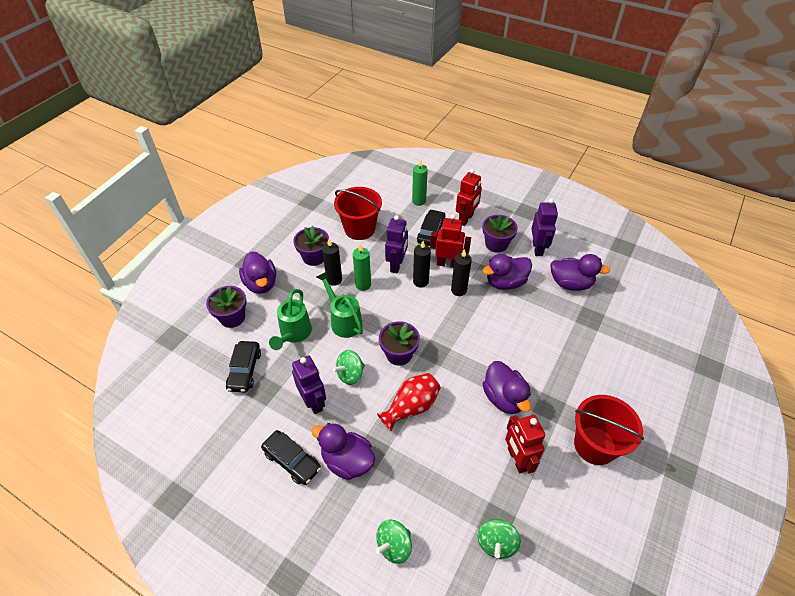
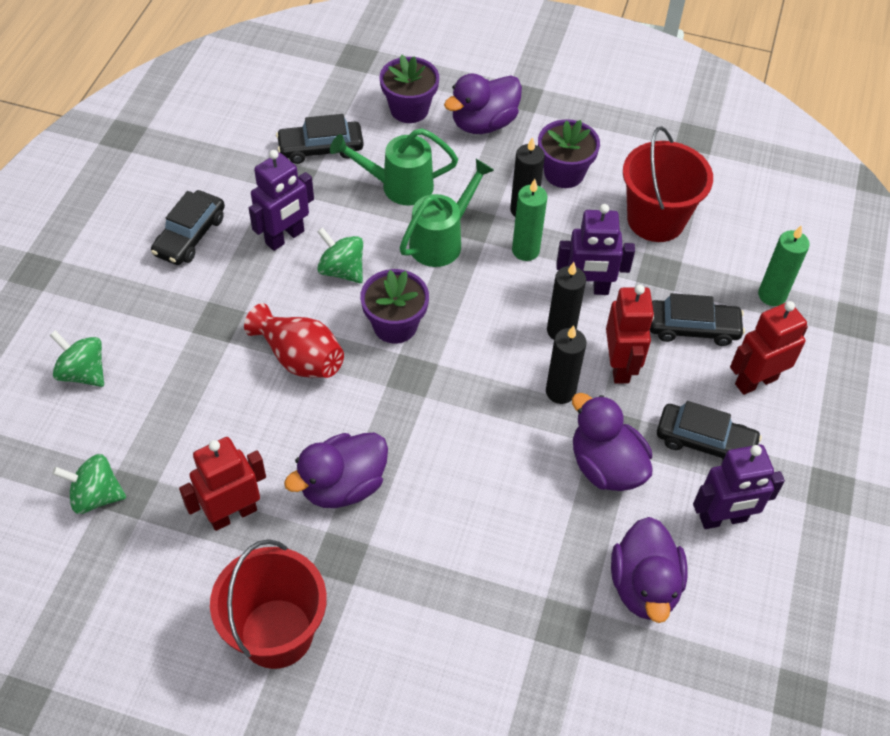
camera: 75 degrees right, 5 degrees up
purple duck [311,423,375,480] -> none
red robot [456,169,482,226] -> red robot turned 135 degrees clockwise [730,301,808,395]
purple flower pot [482,214,518,253] -> black car [657,401,762,462]

